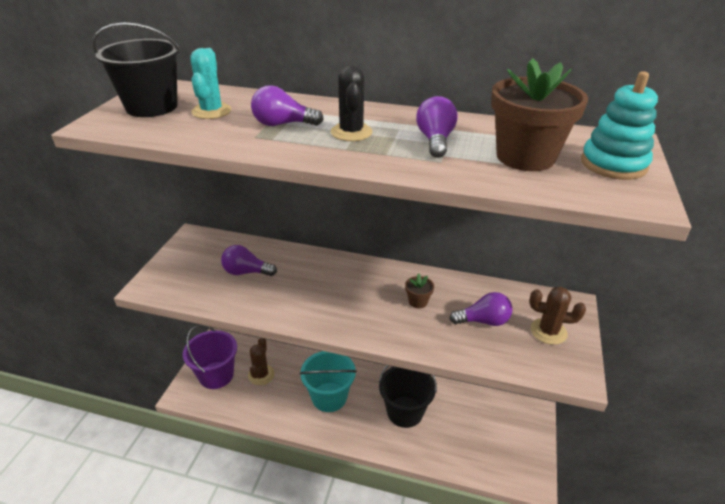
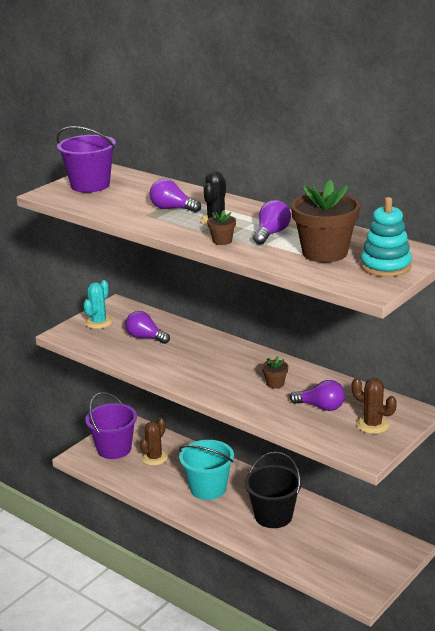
camera: 25 degrees right, 10 degrees down
black bucket [93,22,181,117] -> purple bucket [57,126,116,193]
turquoise cactus [190,48,231,119] -> turquoise cactus moved to [83,280,113,329]
none -> brown flower pot [207,210,236,245]

